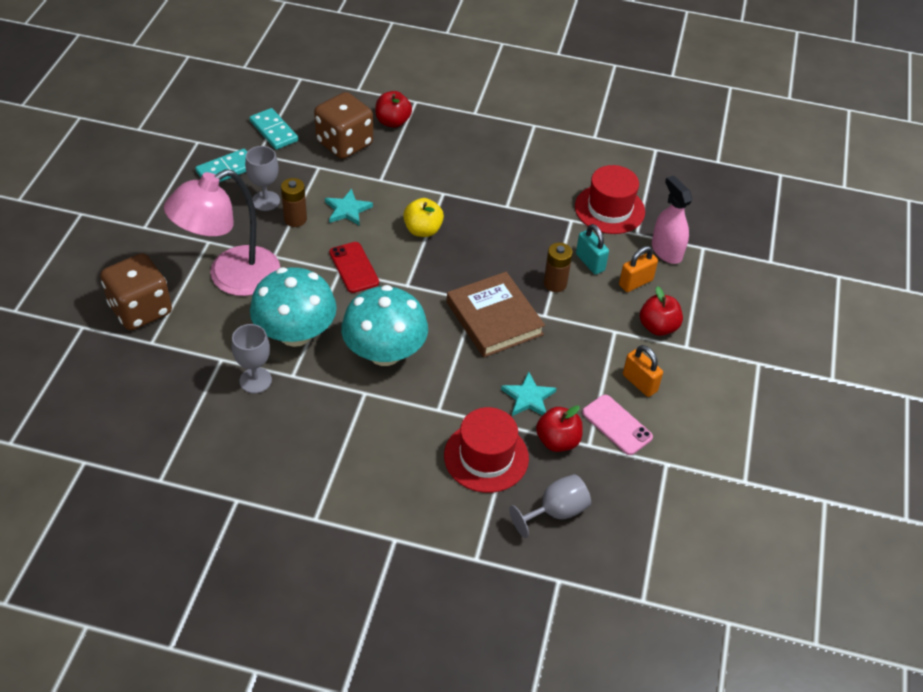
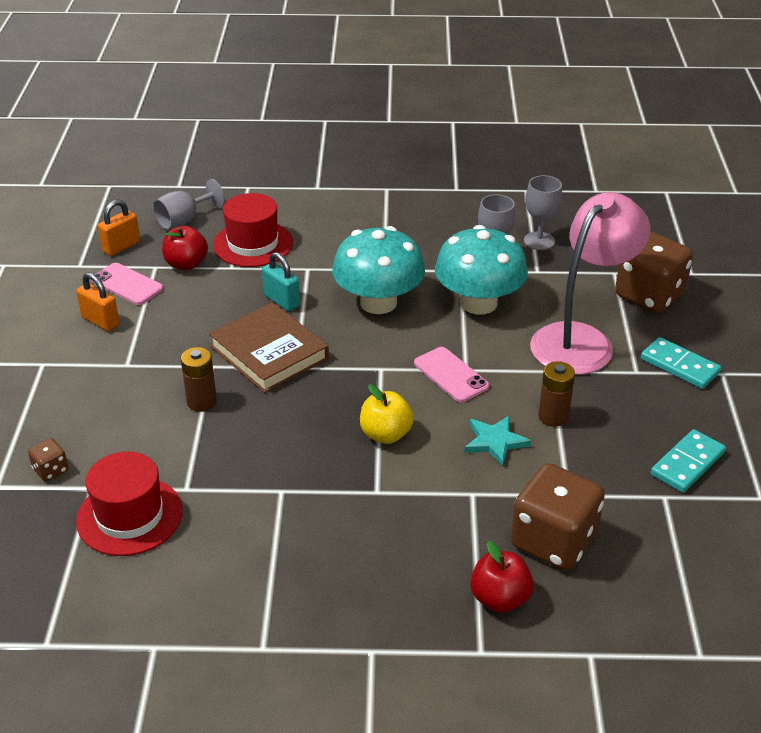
camera: 170 degrees right, 10 degrees down
grey goblet [245,146,280,211] -> grey goblet moved to [524,175,563,250]
turquoise domino [250,108,298,150] -> turquoise domino moved to [641,337,721,389]
red phone [329,242,379,293] -> pink phone [414,347,489,402]
turquoise star [501,372,557,416] -> none
turquoise padlock [576,224,609,275] -> turquoise padlock moved to [262,252,300,311]
orange padlock [619,246,658,292] -> orange padlock moved to [98,199,140,256]
red apple [640,286,683,336] -> none
pink spray bottle [652,175,692,264] -> brown dice [28,438,68,481]

